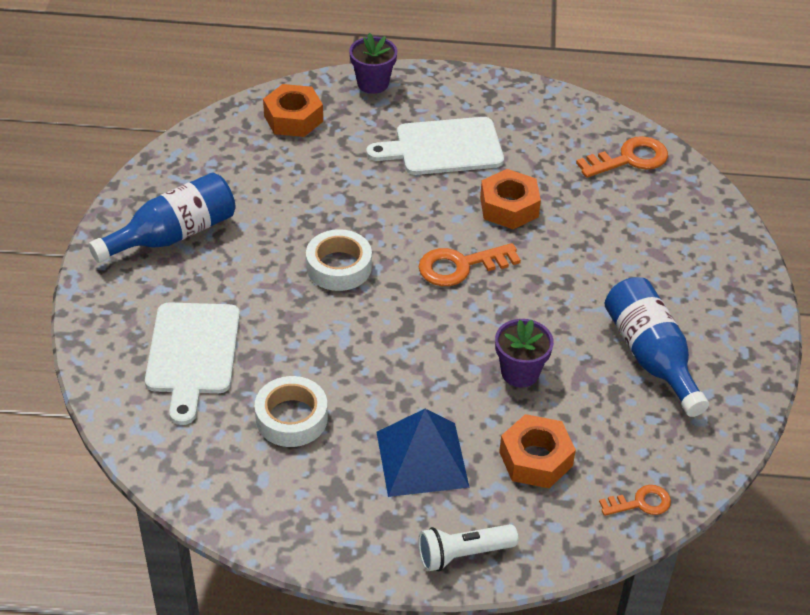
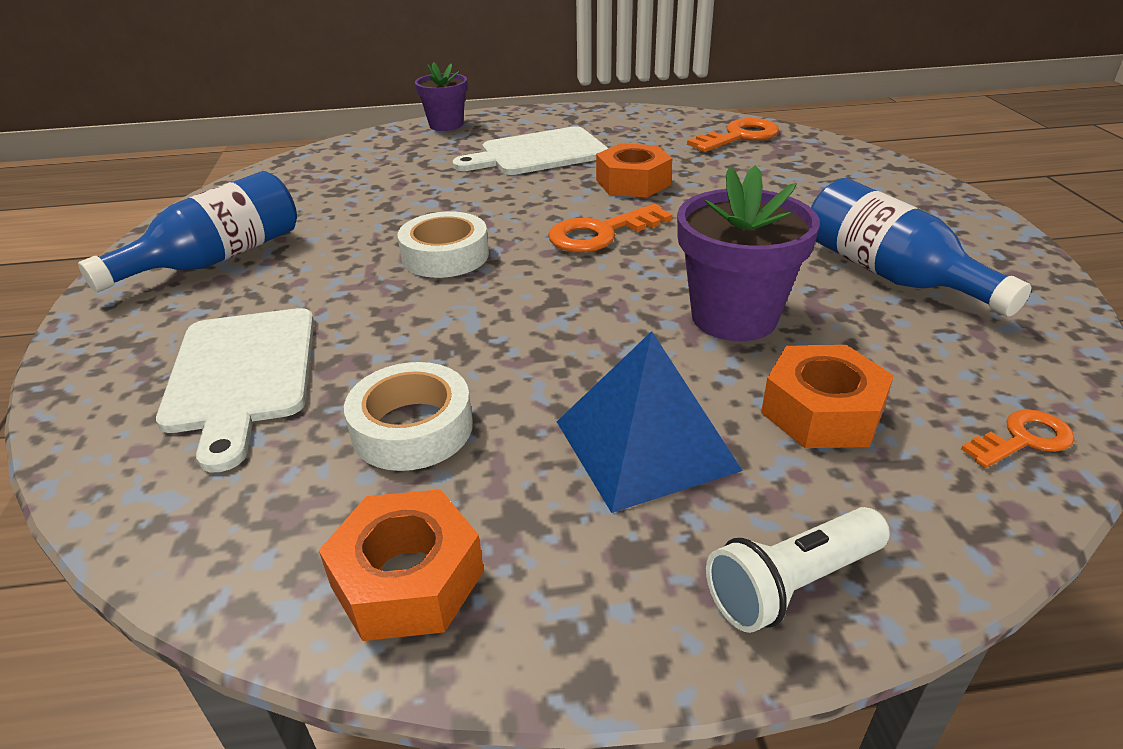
camera: 10 degrees left, 10 degrees down
orange nut [263,84,323,137] -> orange nut moved to [319,489,484,641]
purple flower pot [495,319,554,387] -> purple flower pot [677,165,820,341], size x1.54

